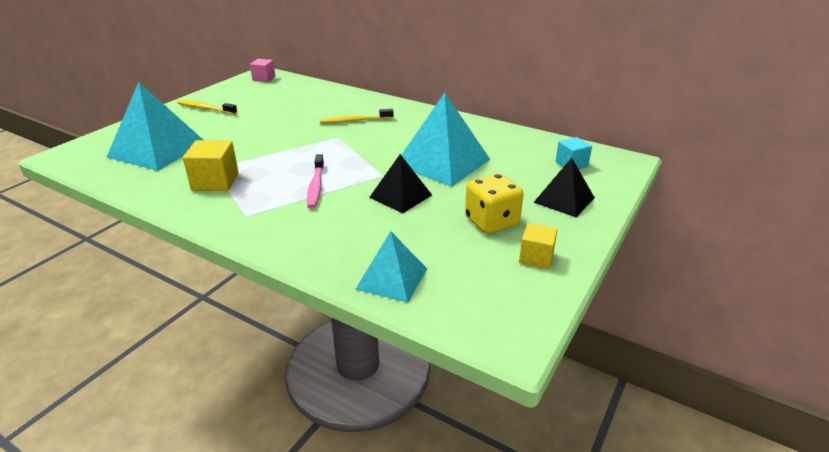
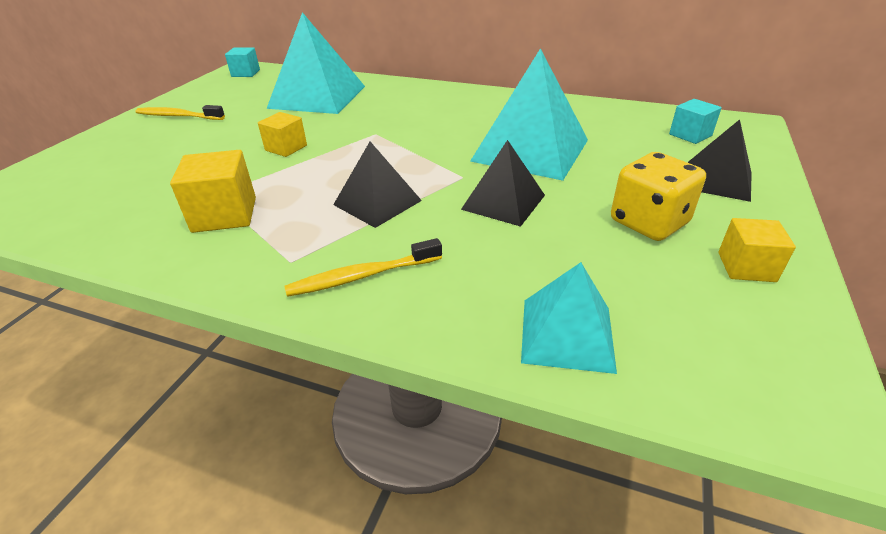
camera: 10 degrees left, 5 degrees up
turquoise pyramid [107,82,203,171] -> turquoise pyramid moved to [266,12,365,114]
pink cube [250,59,275,82] -> turquoise cube [225,47,260,77]
pink toothbrush [307,154,324,209] -> black pyramid [333,142,422,228]
yellow toothbrush [320,109,394,123] -> yellow toothbrush moved to [285,238,442,297]
none -> yellow cube [258,112,307,157]

